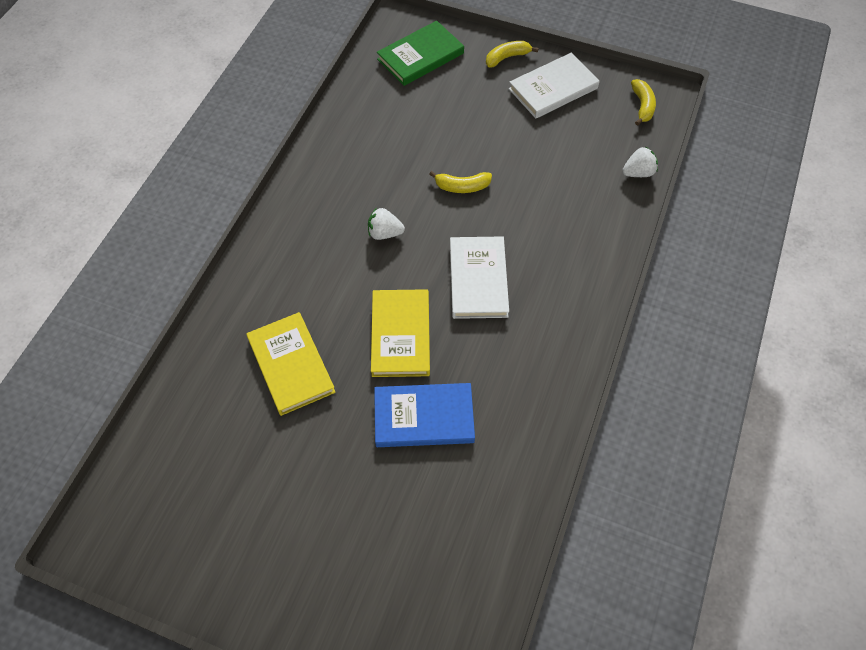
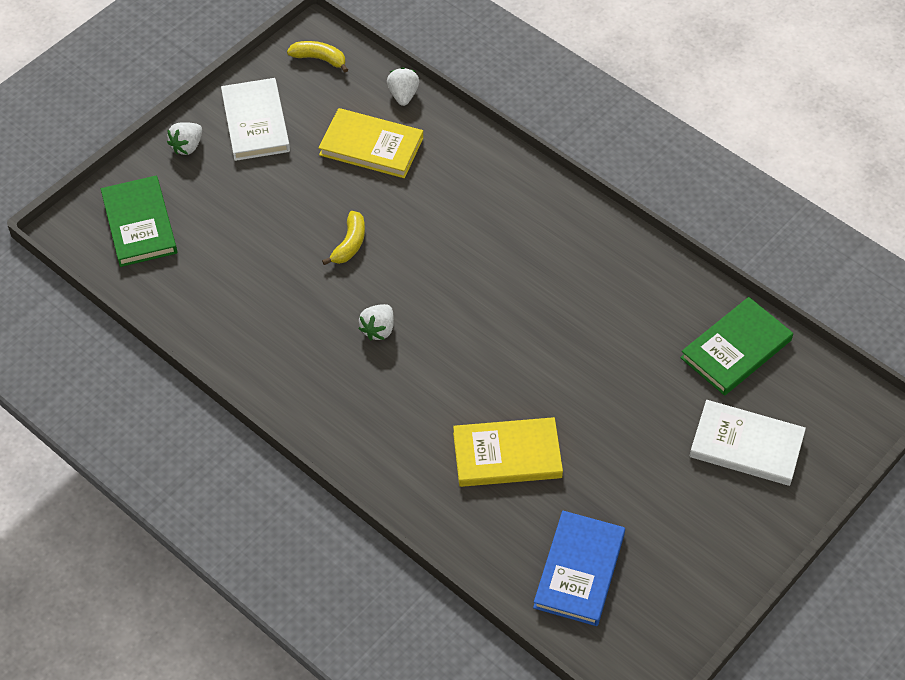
camera: 70 degrees left, 5 degrees down
yellow book [371,289,430,377] -> yellow book moved to [319,108,423,178]
blue book [374,383,475,447] -> blue book moved to [533,511,625,626]
white book [450,236,509,319] -> white book moved to [690,400,806,486]
yellow banana [486,41,539,68] -> white strawberry [167,122,202,155]
none -> green book [680,297,793,396]

